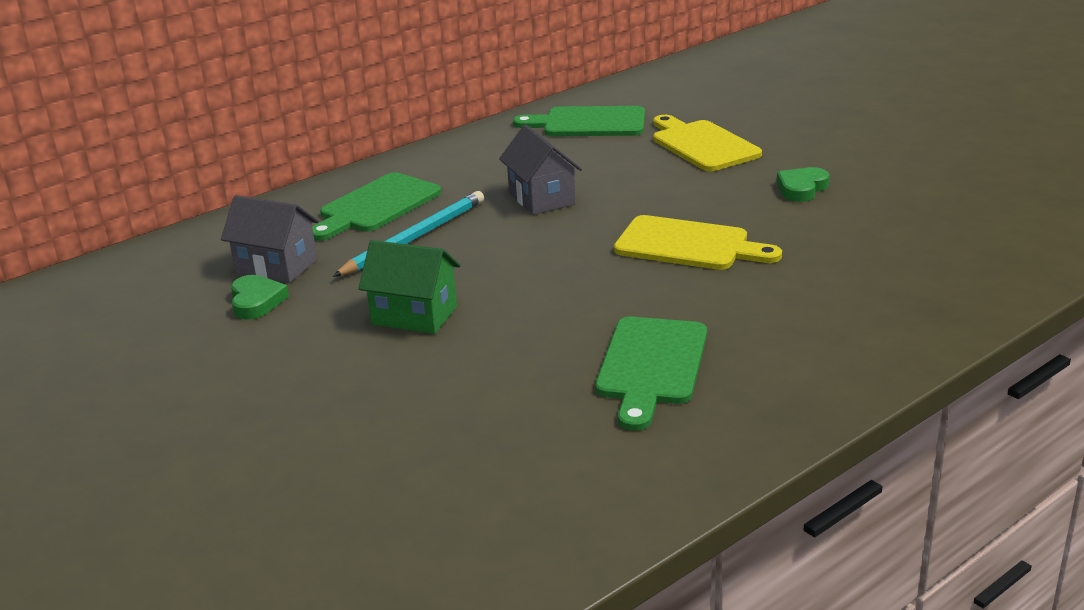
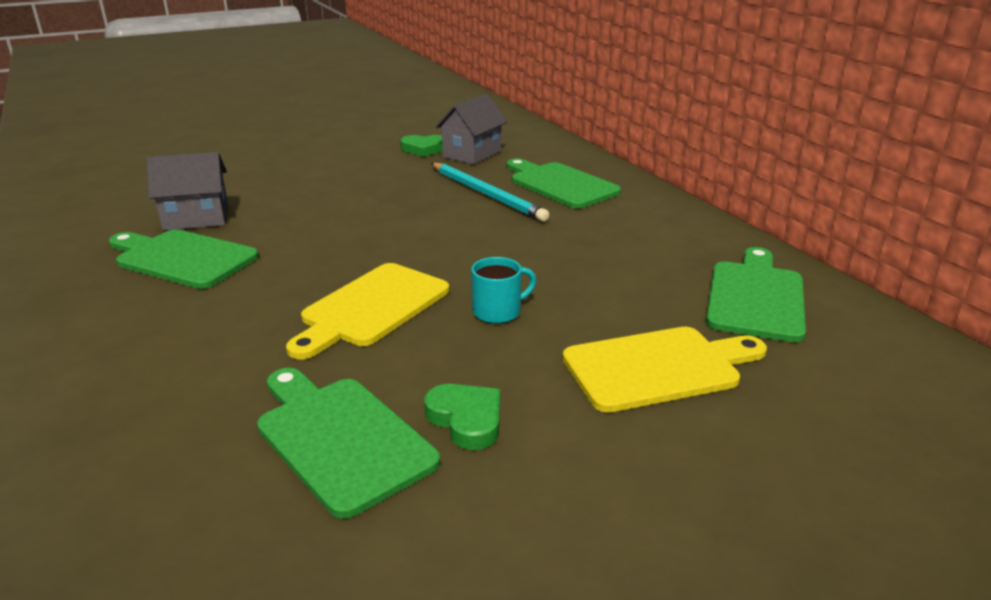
camera: 100 degrees right, 0 degrees up
green house [358,240,460,334] -> none
grey house [499,125,582,215] -> grey house moved to [147,152,229,231]
none -> green cutting board [257,368,440,519]
none -> turquoise mug [471,257,536,324]

